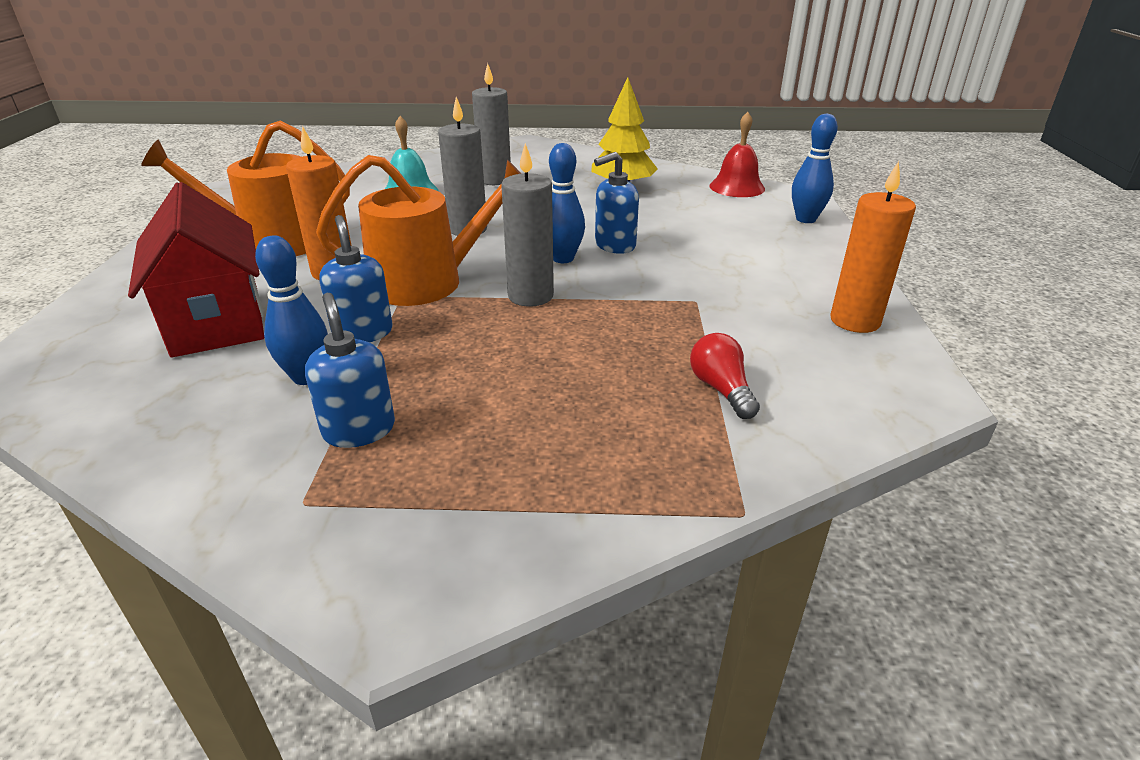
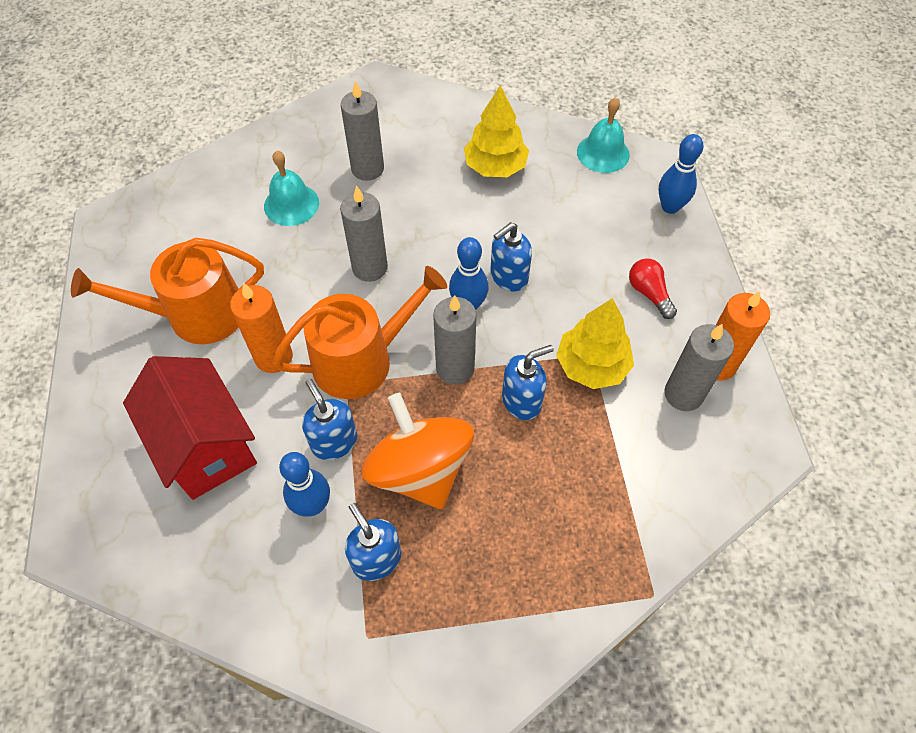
camera: 10 degrees left, 25 degrees up
red light bulb [690,333,760,419] -> red light bulb moved to [629,258,677,319]
red bell [709,112,765,197] -> turquoise bell [577,97,630,173]
none -> orange spinning top [361,393,474,509]
none -> blue soap dispenser [502,345,554,420]
none -> yellow tree [556,298,634,389]
none -> grey candle [664,324,734,411]

